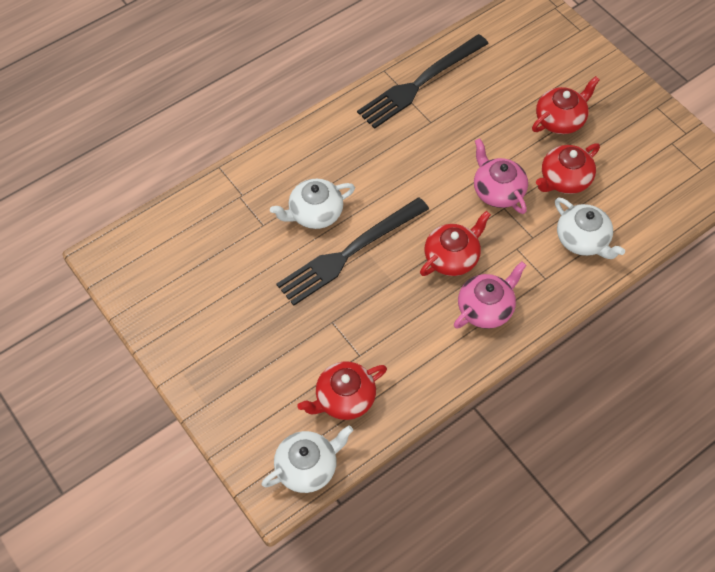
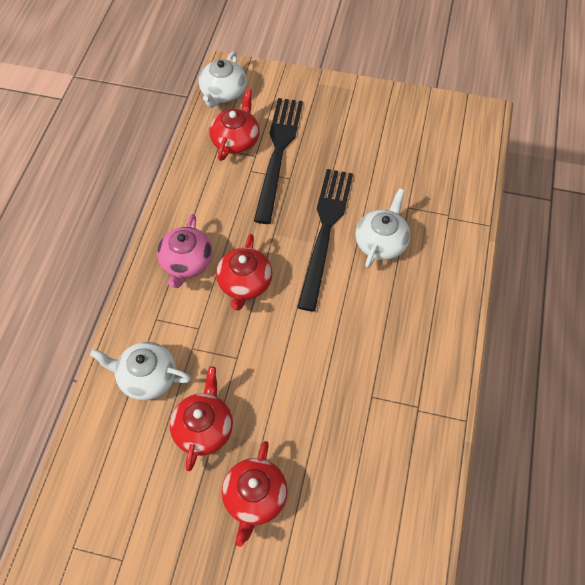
camera: 140 degrees right, 0 degrees up
black fork [357,34,489,129] -> black fork moved to [254,98,303,224]
pink teapot [474,138,528,214] -> none

